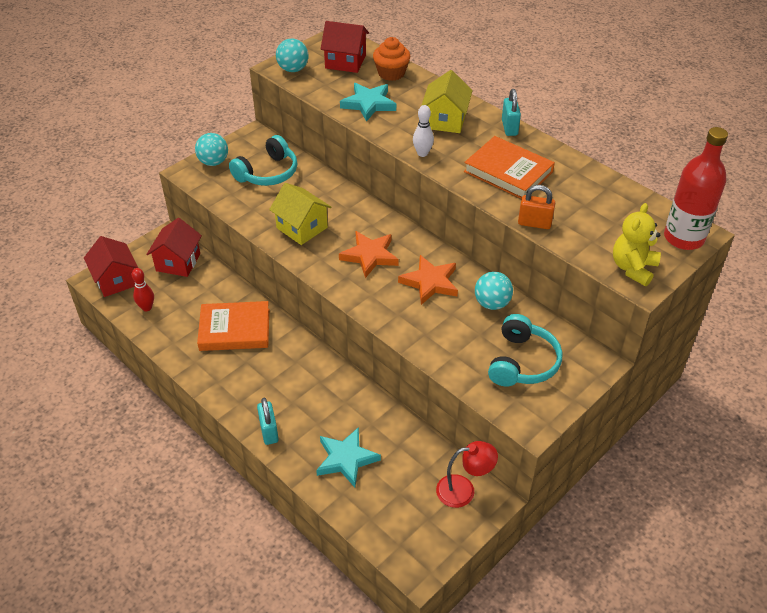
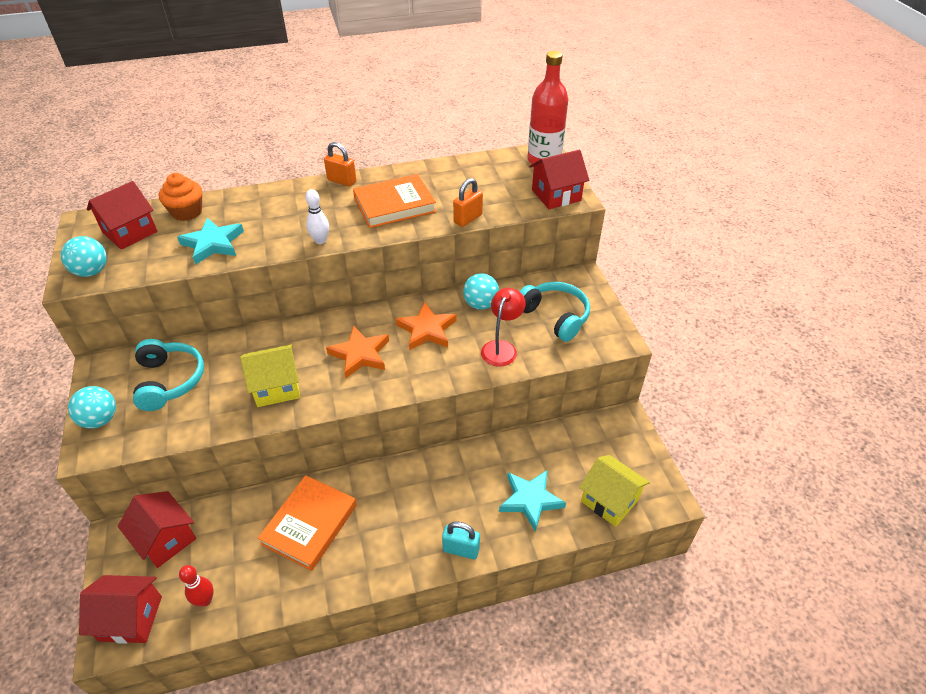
camera: 60 degrees left, 0 degrees up
yellow house [421,70,473,133] -> yellow house moved to [579,455,650,527]
red lamp [436,441,498,508] -> red lamp moved to [481,288,525,367]
turquoise padlock [502,89,521,136] -> orange padlock [324,142,356,187]
yellow teddy bear [613,203,661,286] -> red house [529,150,589,209]

